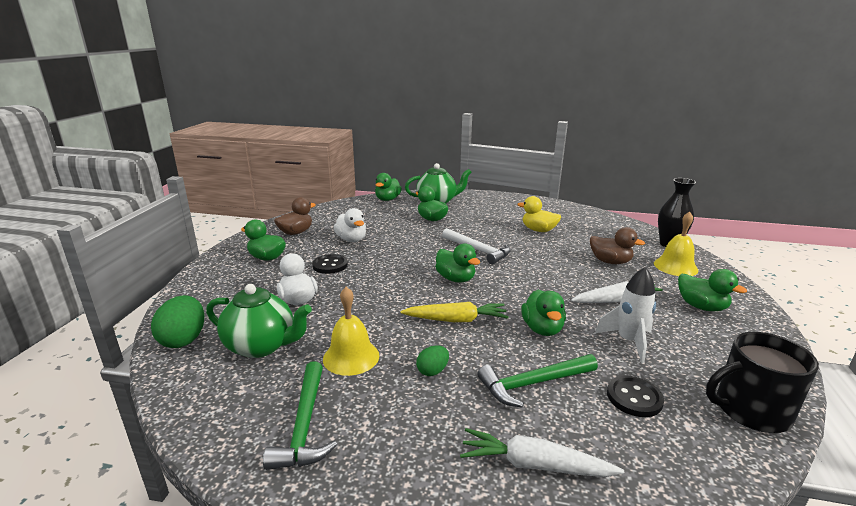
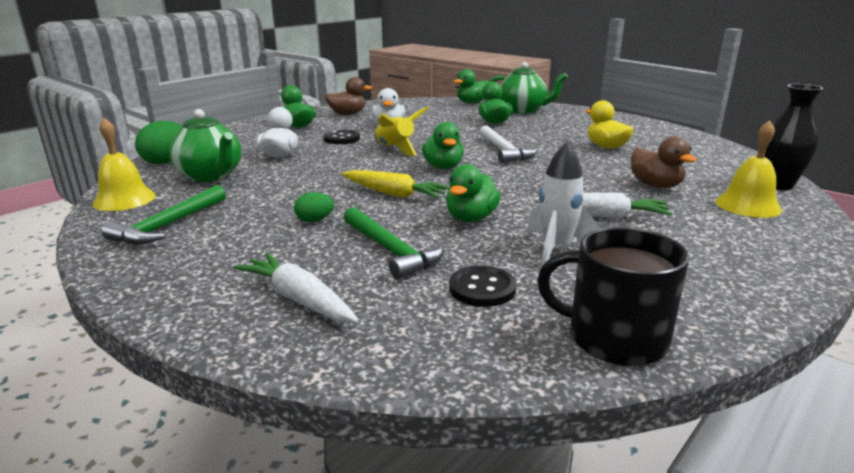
camera: 30 degrees right, 0 degrees up
yellow bell [323,287,379,376] -> yellow bell moved to [93,118,156,211]
green hammer [477,354,598,408] -> green hammer turned 135 degrees counterclockwise [344,207,444,280]
green duck [678,269,747,311] -> none
none -> yellow rocket [375,106,429,156]

